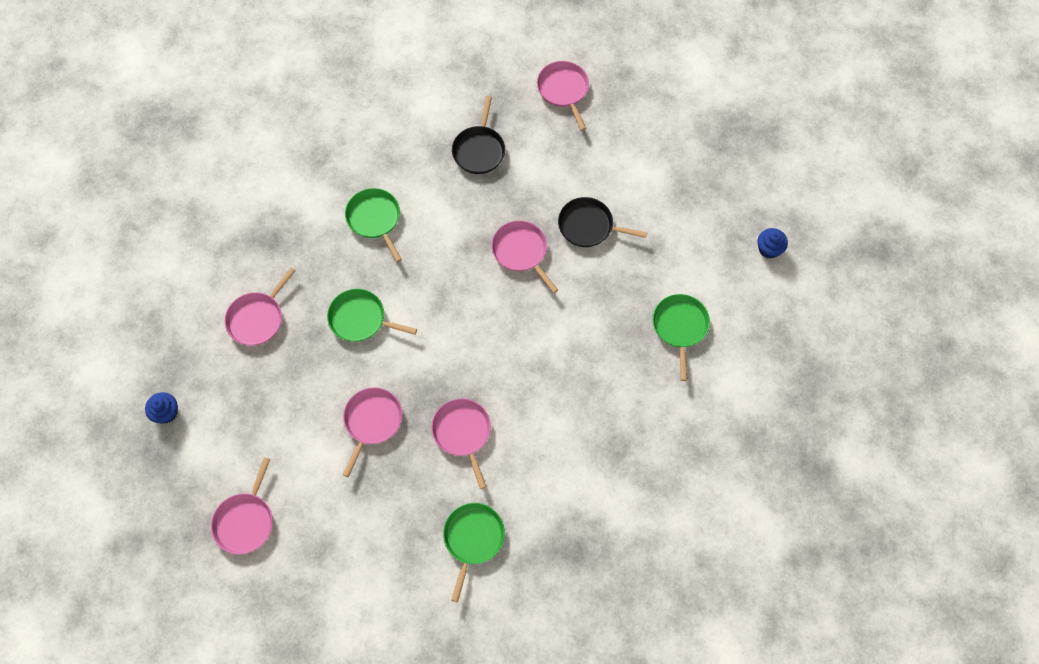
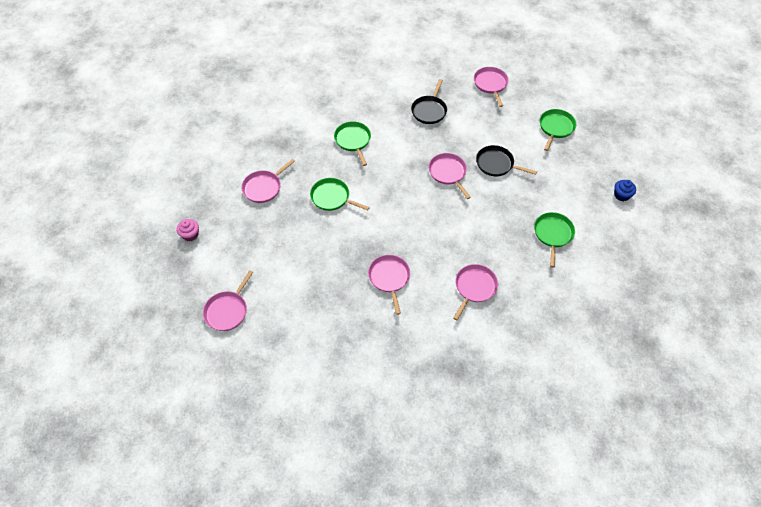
camera: 10 degrees right, 10 degrees down
blue cupcake [145,392,178,423] -> pink cupcake [177,219,199,241]
pink pan [343,387,402,477] -> pink pan moved to [453,264,498,320]
green pan [443,503,505,602] -> green pan moved to [540,109,576,151]

